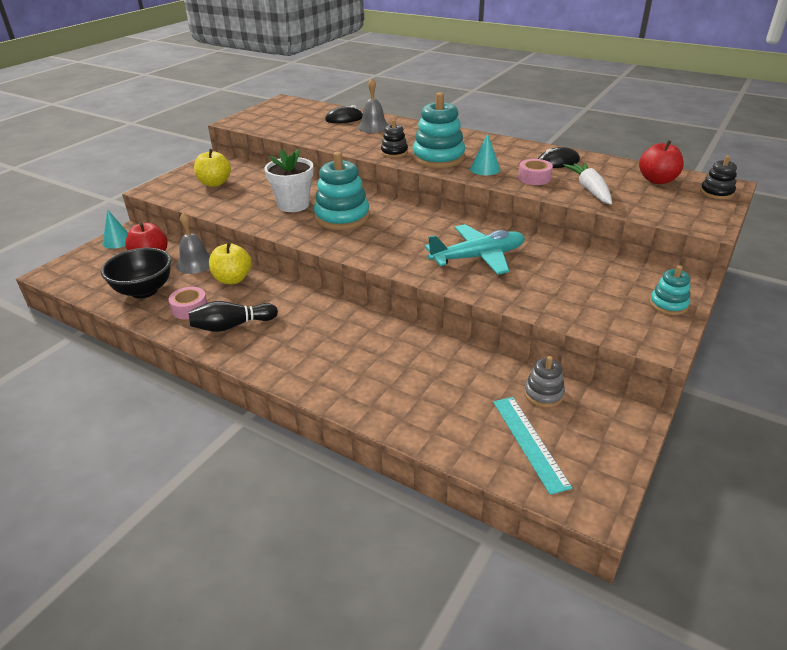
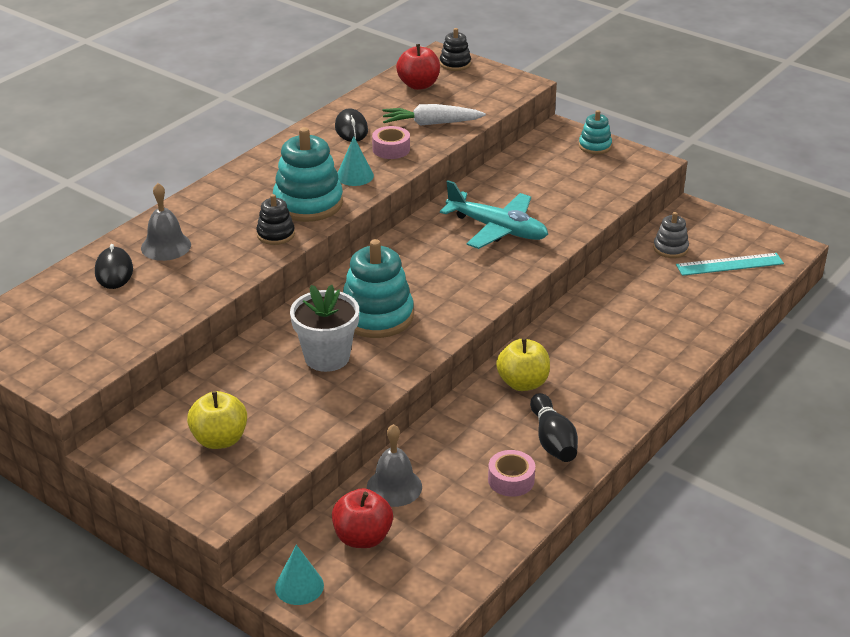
camera: 85 degrees left, 0 degrees up
black bowl [101,248,171,299] -> none
yellow apple [209,242,252,284] -> yellow apple moved to [496,338,550,391]
turquoise plane [425,224,525,275] -> turquoise plane turned 135 degrees clockwise [440,180,548,249]

